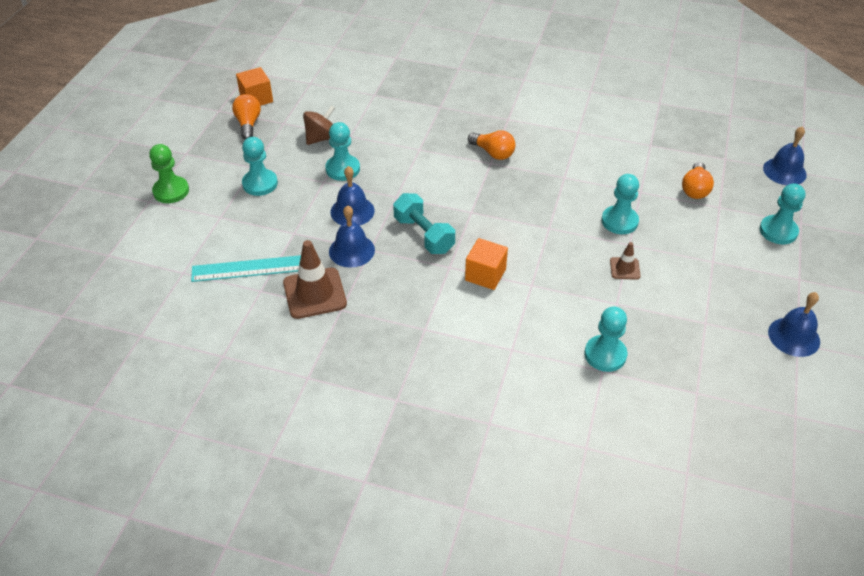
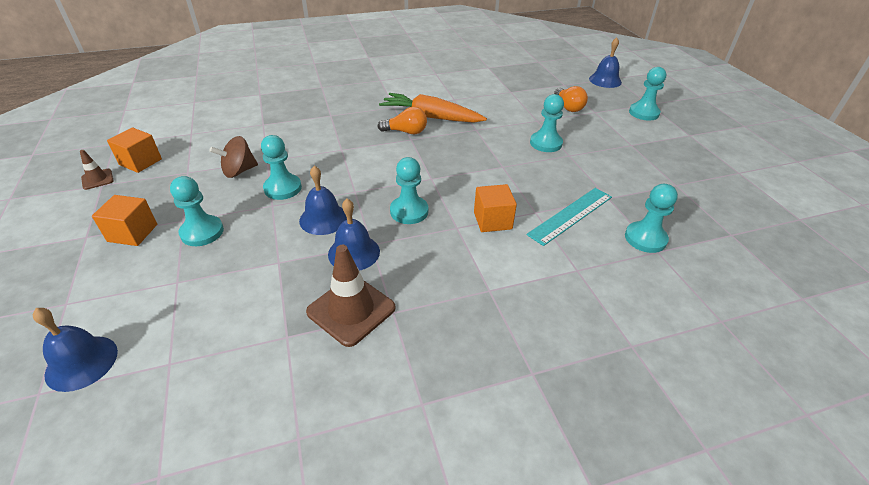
camera: 35 degrees left, 5 degrees down
green pawn [149,144,189,203] -> none
turquoise ruler [191,255,301,282] -> turquoise ruler moved to [526,188,612,246]
orange light bulb [232,94,261,140] -> none
brown spinning top [303,105,335,145] -> brown spinning top turned 135 degrees counterclockwise [209,136,258,178]
turquoise dumbbell [393,193,455,254] -> turquoise pawn [390,157,428,224]
brown traffic cone [610,242,641,280] -> brown traffic cone moved to [80,150,114,190]
blue bell [768,292,820,357] -> blue bell moved to [33,308,118,392]
none -> orange cube [92,195,157,246]
none -> orange carrot [379,93,487,123]

